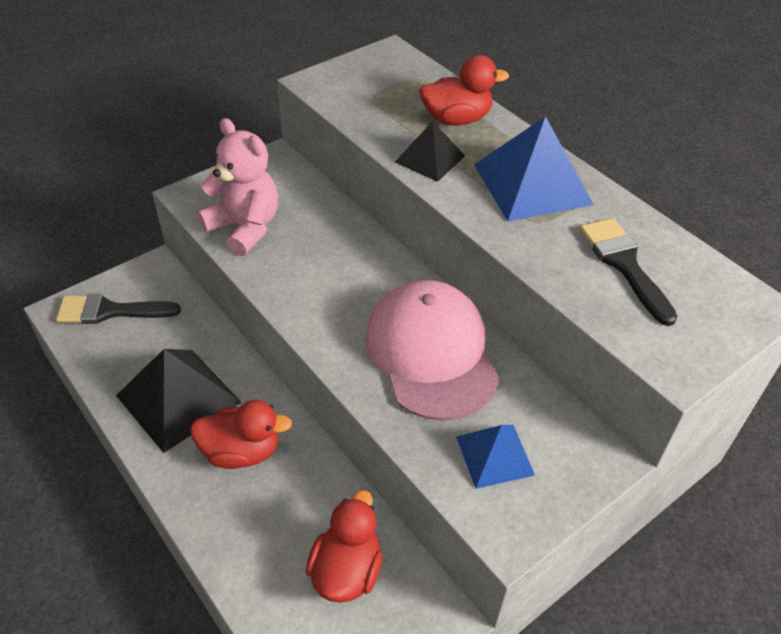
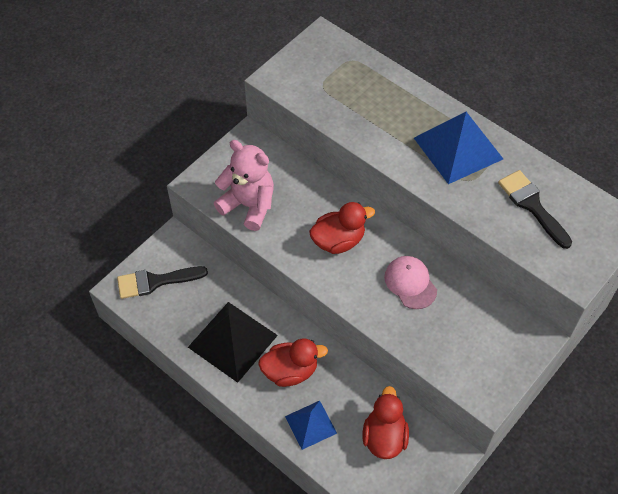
camera: 10 degrees left, 10 degrees up
pink cap [365,280,500,421] -> pink cap [384,256,437,309], size x0.54
black pyramid [395,121,465,182] -> none
red duck [419,55,509,125] -> red duck moved to [309,202,375,254]
blue pyramid [456,425,535,489] -> blue pyramid moved to [285,401,337,450]

